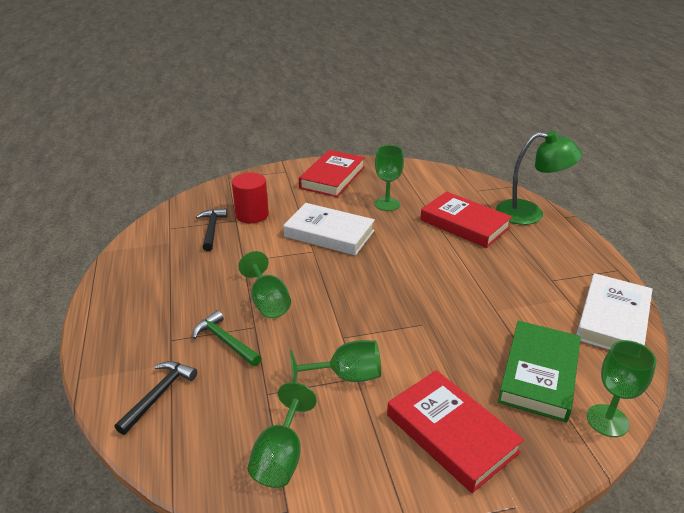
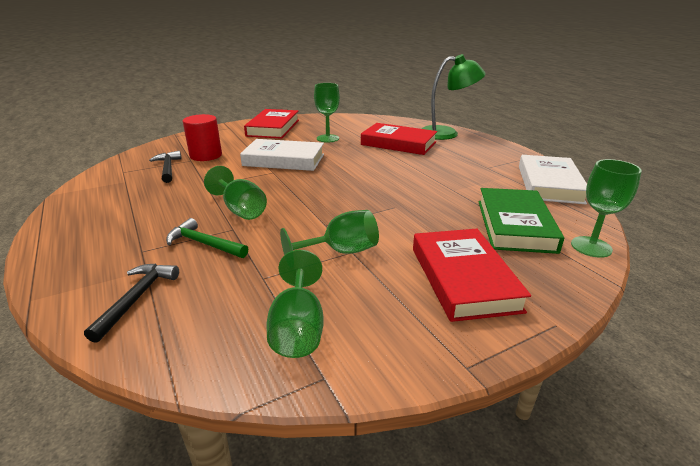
camera: 15 degrees left, 5 degrees down
red book [387,370,524,493] -> red book turned 45 degrees clockwise [413,229,531,322]

